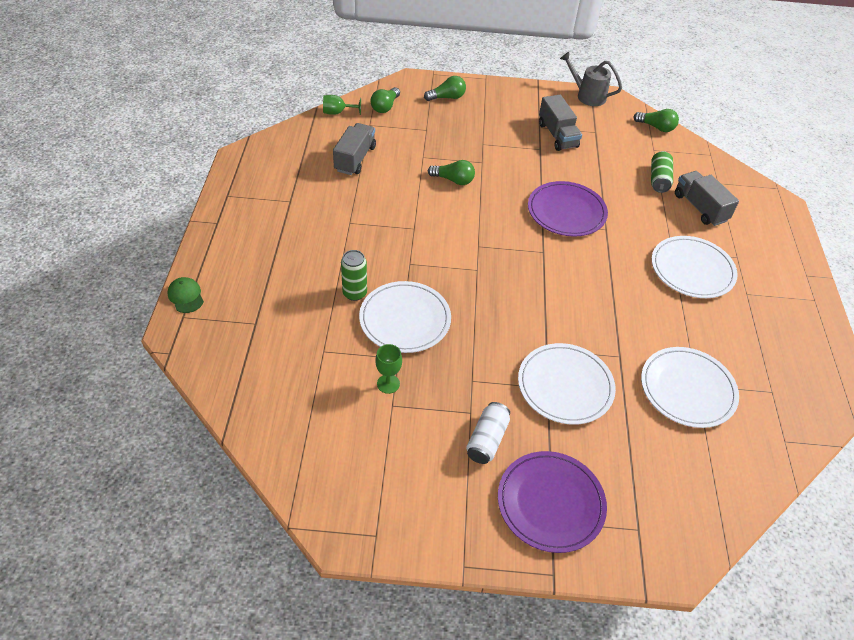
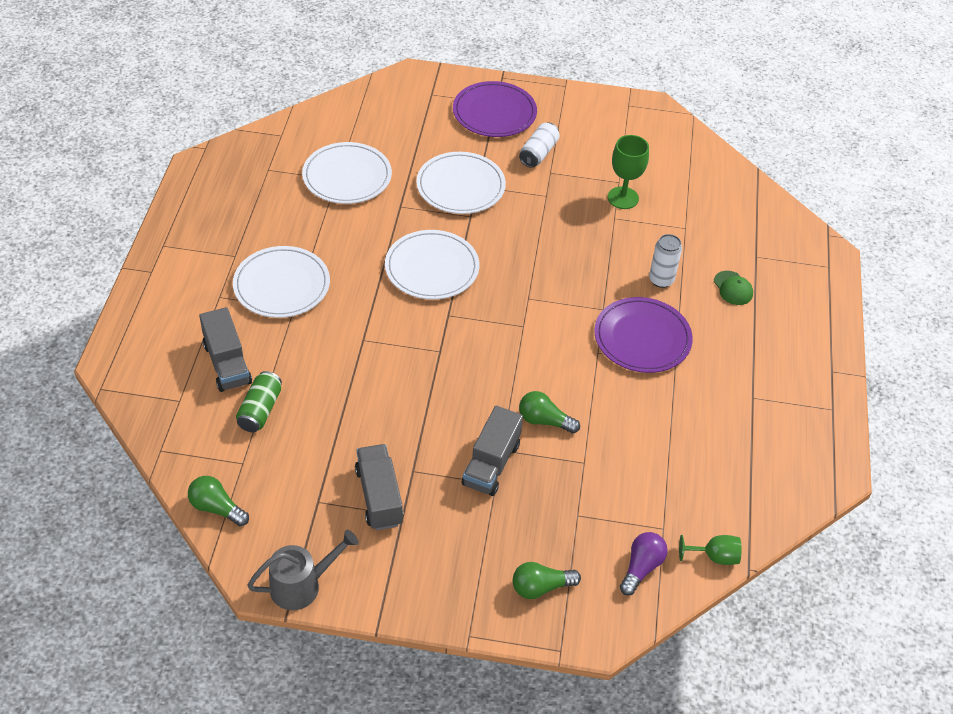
camera: 175 degrees left, 0 degrees up
green cap [167,277,204,313] -> green cap moved to [714,271,753,305]
grey truck [333,123,376,175] -> grey truck moved to [462,406,523,496]
green can [341,250,367,301] -> white can [649,234,682,288]
white plate [359,281,451,353] -> white plate moved to [385,230,479,300]
green light bulb [370,87,400,113] -> purple light bulb [620,532,668,596]
green goblet [375,344,402,394] -> green goblet [608,135,649,209], size x1.50
purple plate [528,181,608,237] -> purple plate moved to [594,297,693,373]
grey watering can [560,52,622,106] -> grey watering can turned 60 degrees counterclockwise [247,530,359,610]

